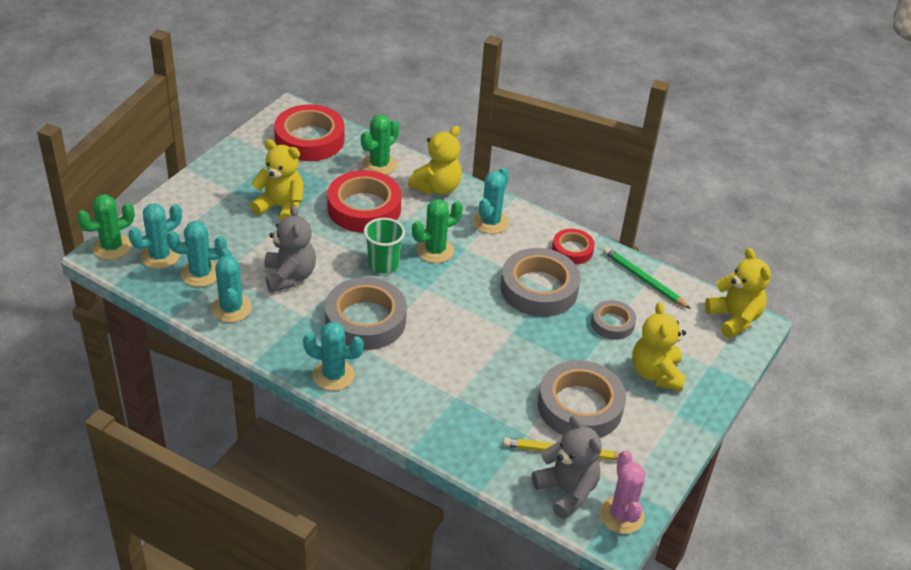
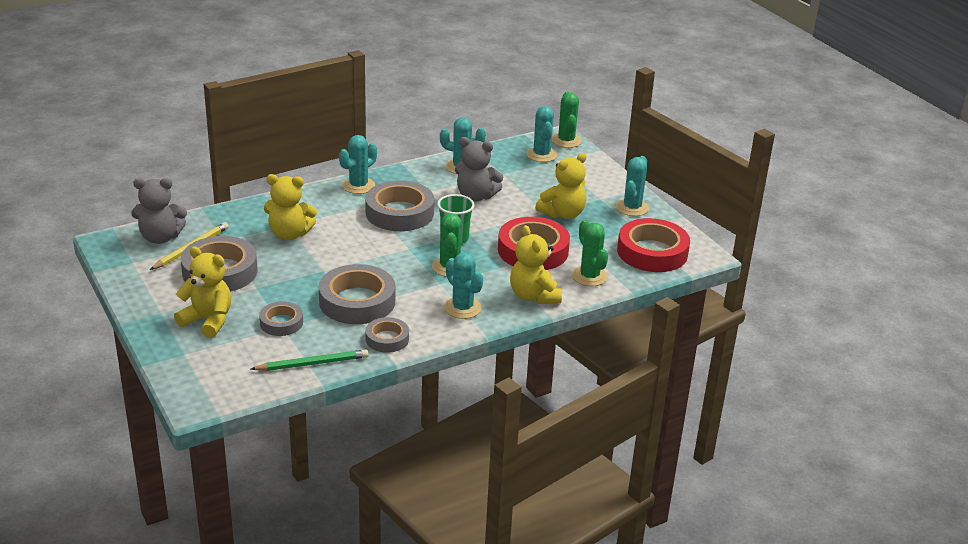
camera: 120 degrees right, 10 degrees down
turquoise cactus [167,221,227,287] -> turquoise cactus moved to [616,156,649,216]
red tape [552,229,595,264] -> grey tape [365,317,409,353]
pink cactus [599,450,646,534] -> none
yellow teddy bear [705,248,771,338] -> yellow teddy bear moved to [264,174,317,240]

